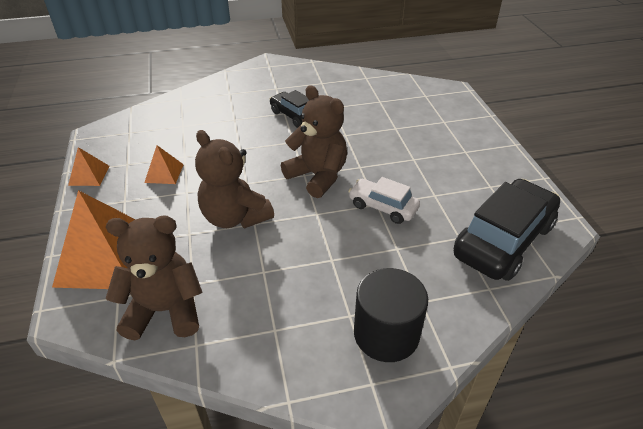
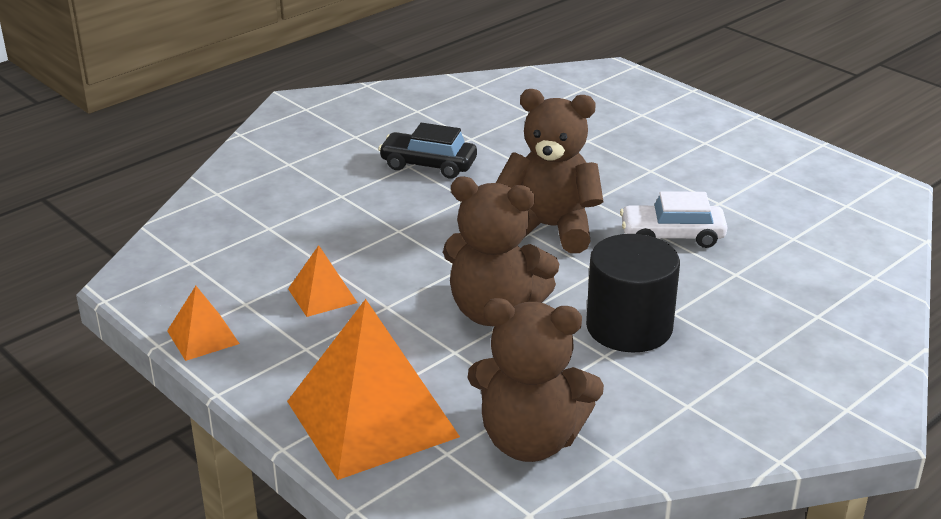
camera: 30 degrees left, 10 degrees down
brown teddy bear [106,216,203,340] -> brown teddy bear turned 135 degrees counterclockwise [467,298,604,462]
black cylinder [354,268,428,362] -> black cylinder moved to [586,234,680,352]
black car [454,179,560,281] -> none

